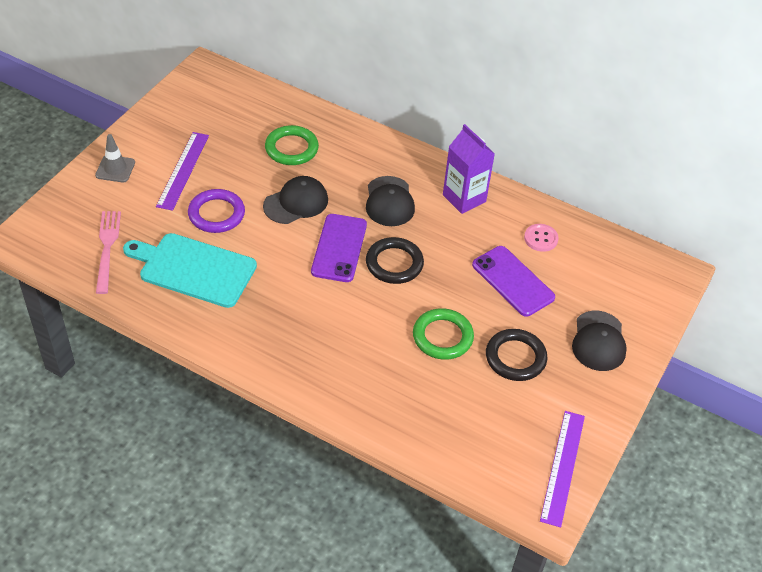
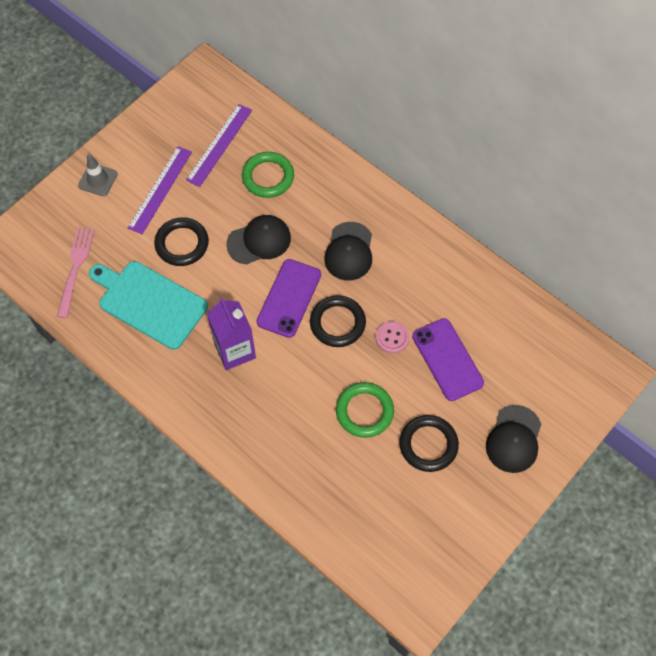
camera: 15 degrees right, 15 degrees up
purple ring [188,189,245,233] -> black ring [154,217,209,266]
purple carton [443,124,495,214] -> purple carton moved to [207,297,256,370]
pink button [524,224,559,252] -> pink button moved to [376,321,410,354]
purple ruler [540,411,585,528] -> purple ruler moved to [186,104,252,187]

